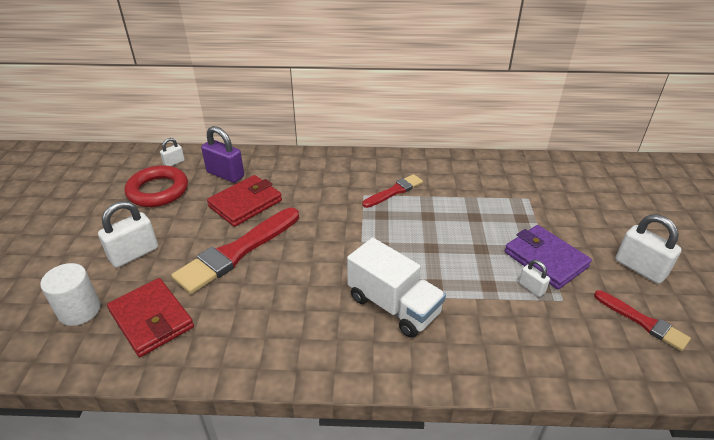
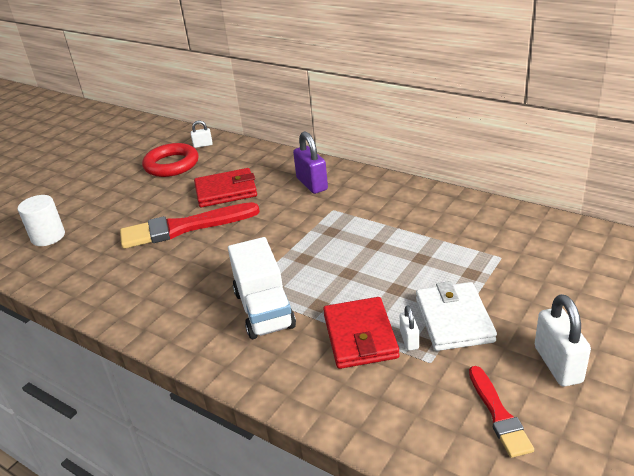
camera: 35 degrees right, 5 degrees down
white padlock [98,201,158,268] -> none
red wallet [107,278,194,357] -> red wallet moved to [323,297,399,369]
purple padlock [201,126,244,183] -> purple padlock moved to [293,131,328,194]
red brush [362,174,423,208] -> none
purple wallet [505,225,592,289] -> white wallet [416,281,497,351]

